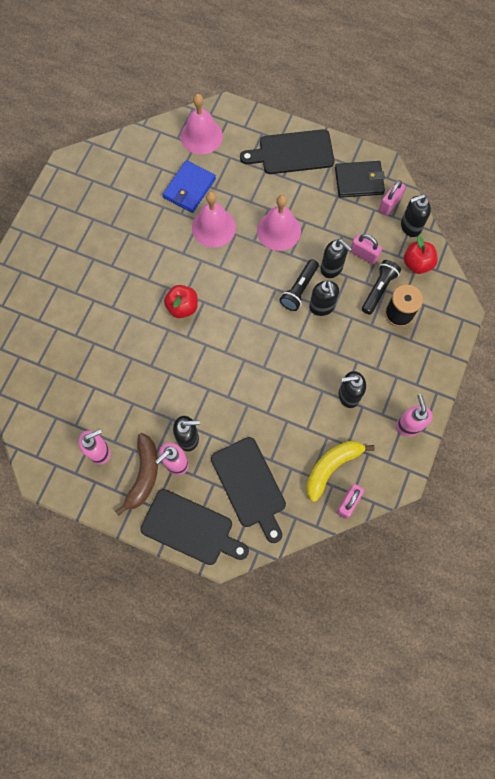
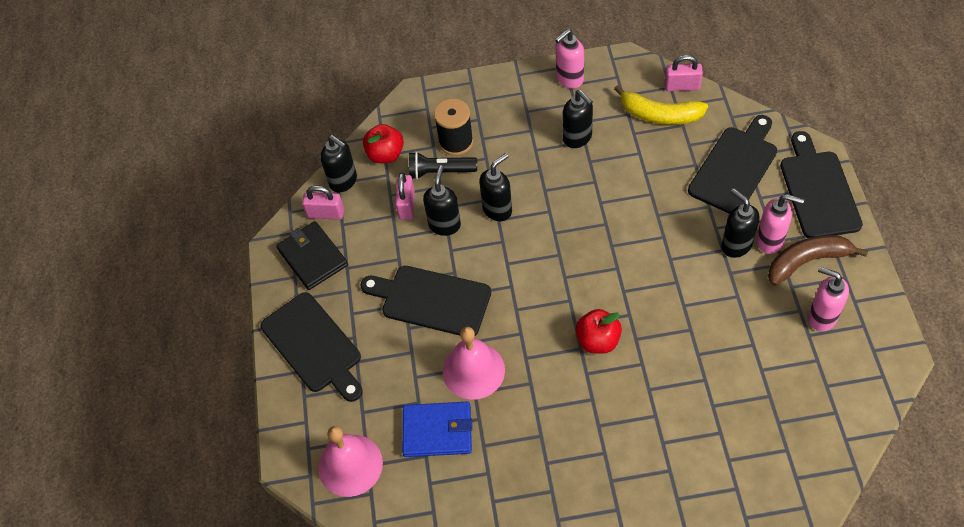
camera: 115 degrees left, 15 degrees down
pink bell [257,195,301,251] -> black cutting board [360,266,491,336]
black flashlight [280,259,319,311] -> none

